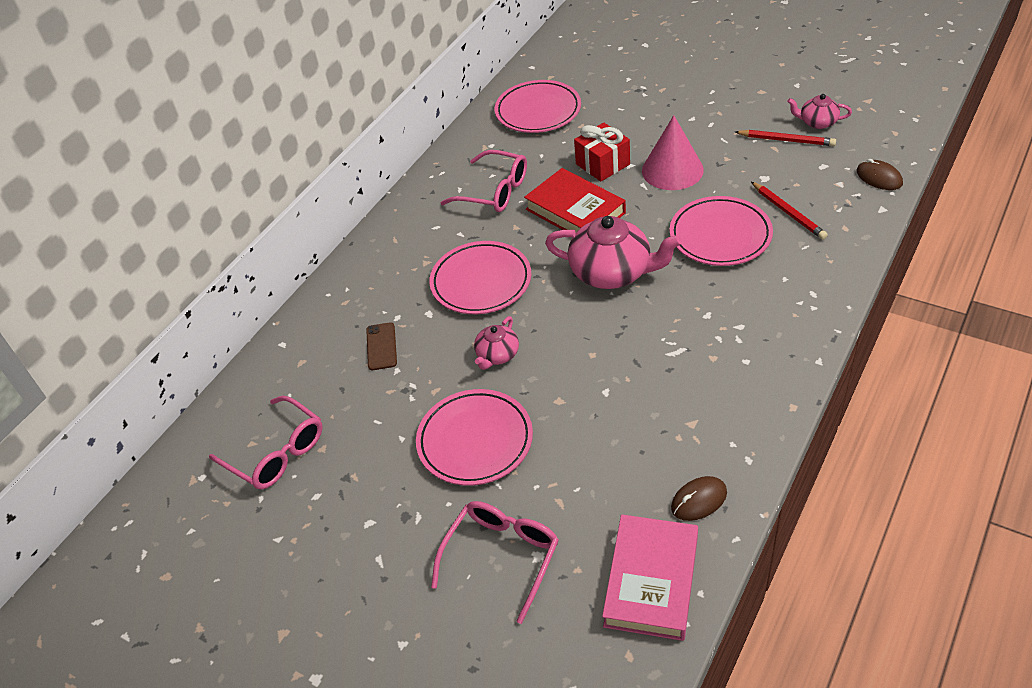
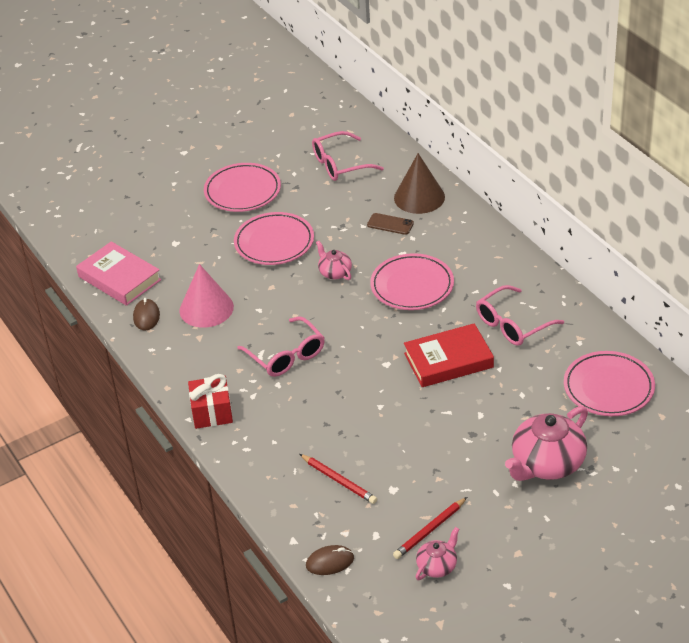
camera: 115 degrees right, 5 degrees down
pink glasses [431,501,559,624] -> pink glasses moved to [237,316,325,377]
pink teapot [545,216,682,289] -> pink teapot moved to [505,406,588,481]
red gift [574,123,630,182] -> red gift moved to [188,374,233,429]
pink cone [642,115,704,190] -> pink cone moved to [179,264,234,328]
pink plate [670,196,773,266] -> pink plate moved to [204,163,281,212]
red pencil [751,182,828,240] -> red pencil turned 135 degrees counterclockwise [300,454,377,504]
none -> brown cone [394,153,445,214]

